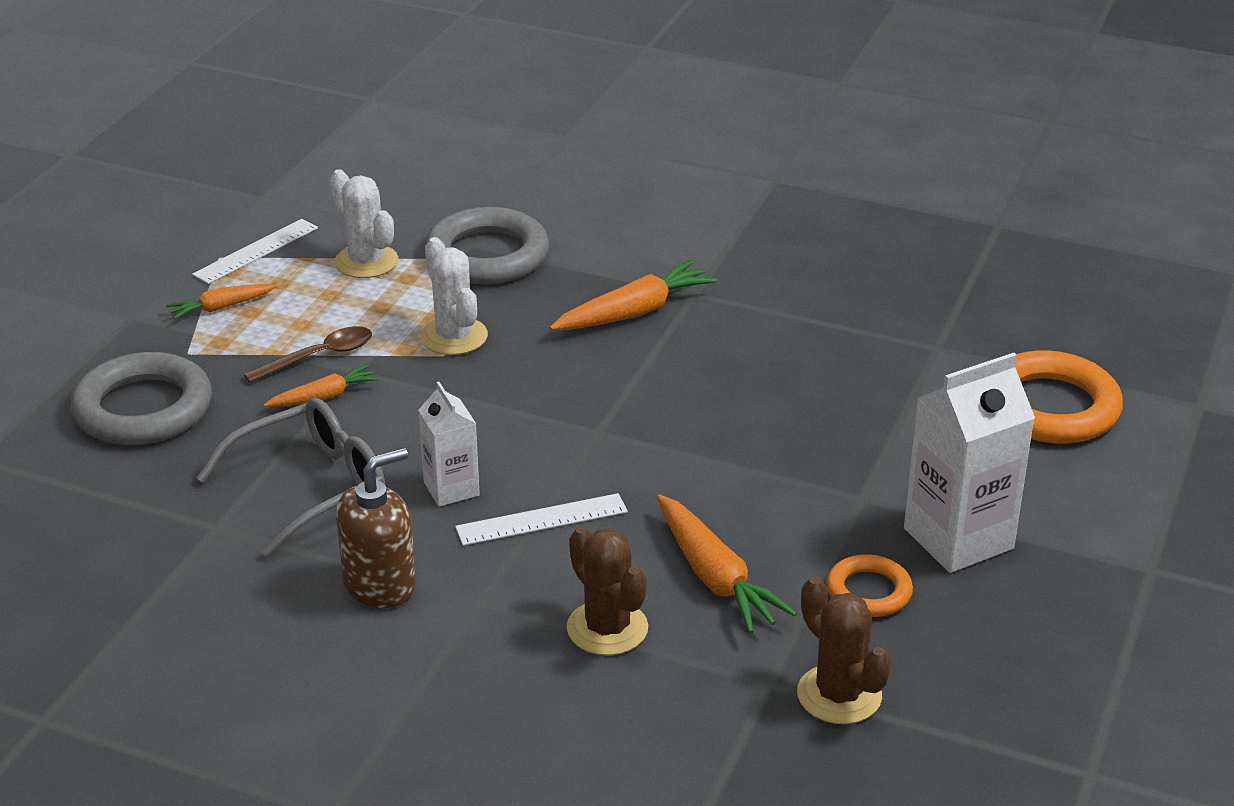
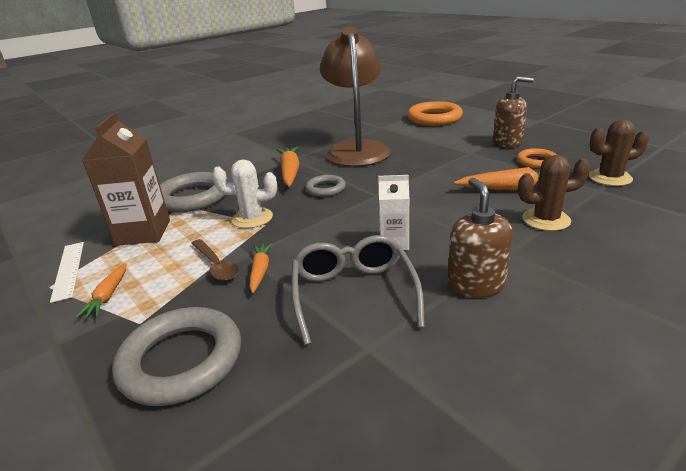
camera: 60 degrees left, 5 degrees down
brown spoon [244,326,372,383] -> brown spoon turned 150 degrees clockwise [191,239,239,281]
white cactus [330,169,398,278] -> brown carton [82,112,170,246]
white ruler [455,493,628,546] -> none
white carton [904,353,1035,573] -> brown soap dispenser [493,76,534,148]
none -> grey ring [305,175,346,197]
none -> brown lamp [320,26,390,167]

